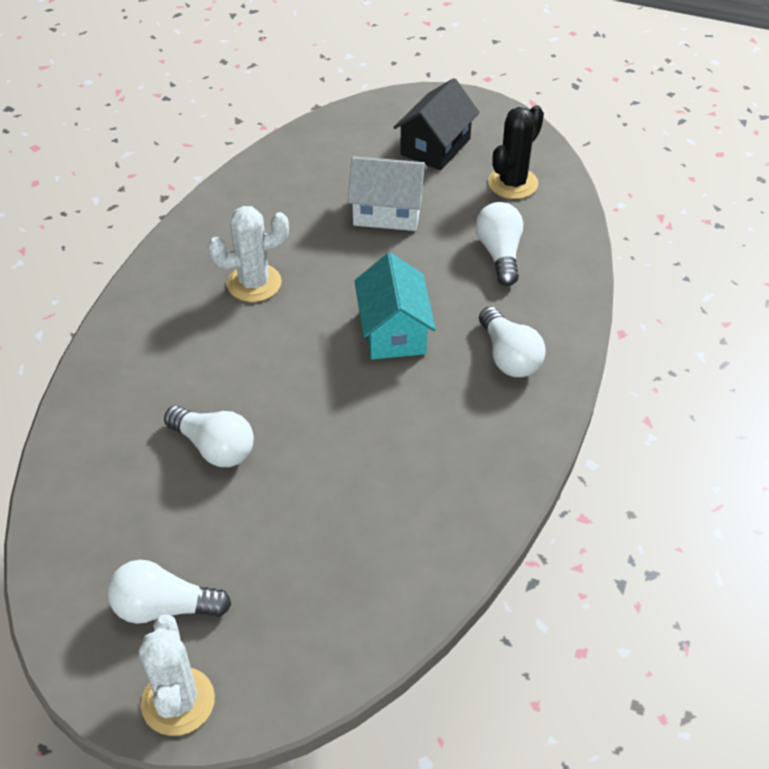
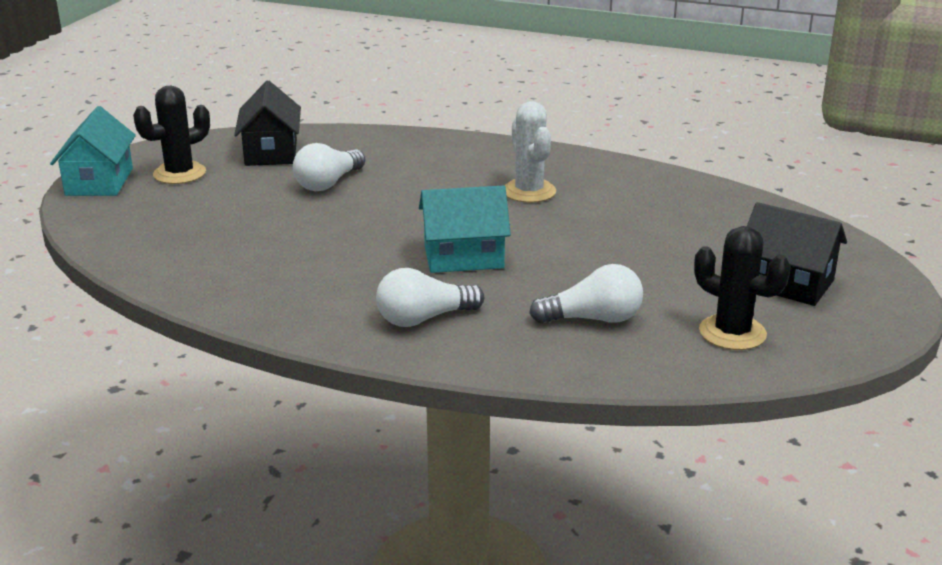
camera: 90 degrees right, 20 degrees down
white light bulb [107,560,231,624] -> black cactus [133,85,210,184]
white cactus [138,614,215,736] -> turquoise house [50,106,136,196]
white house [348,156,427,231] -> none
none -> black house [234,81,301,166]

